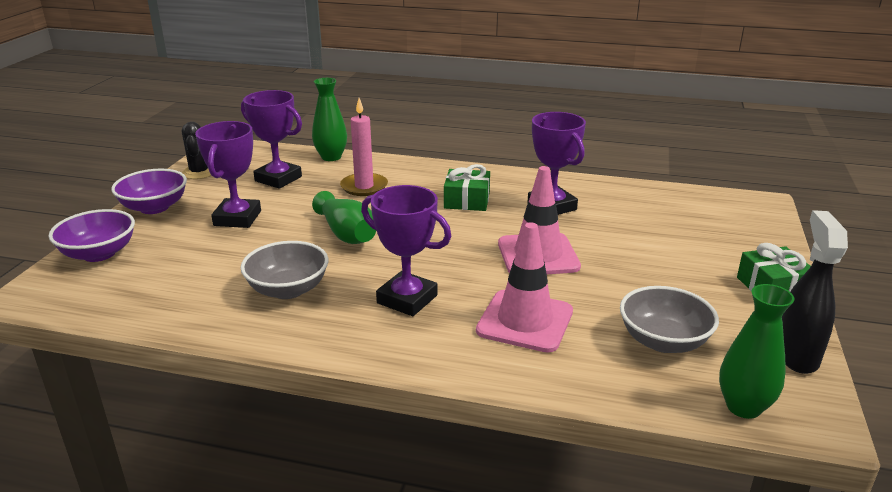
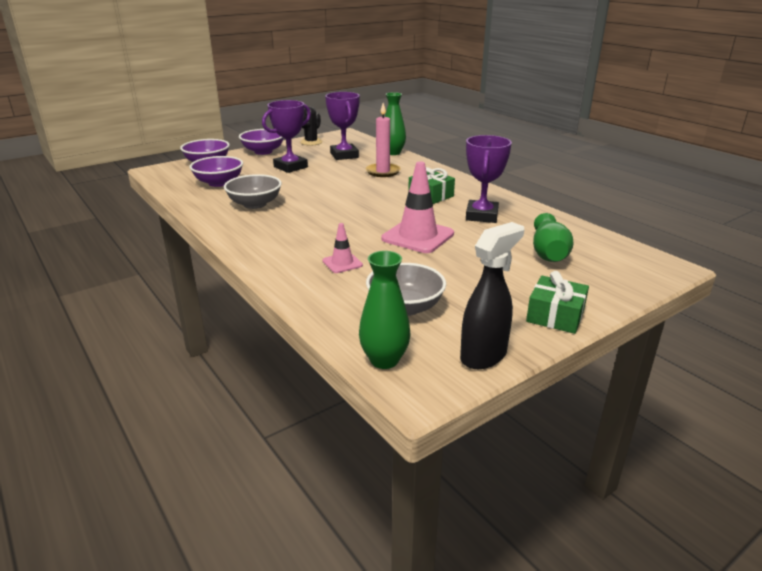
camera: 40 degrees right, 0 degrees up
green vase [312,191,376,244] -> green vase moved to [533,213,574,262]
purple trophy [361,185,451,316] -> none
pink traffic cone [476,222,573,353] -> pink traffic cone [323,223,363,273], size x0.52
none -> purple bowl [189,156,243,187]

